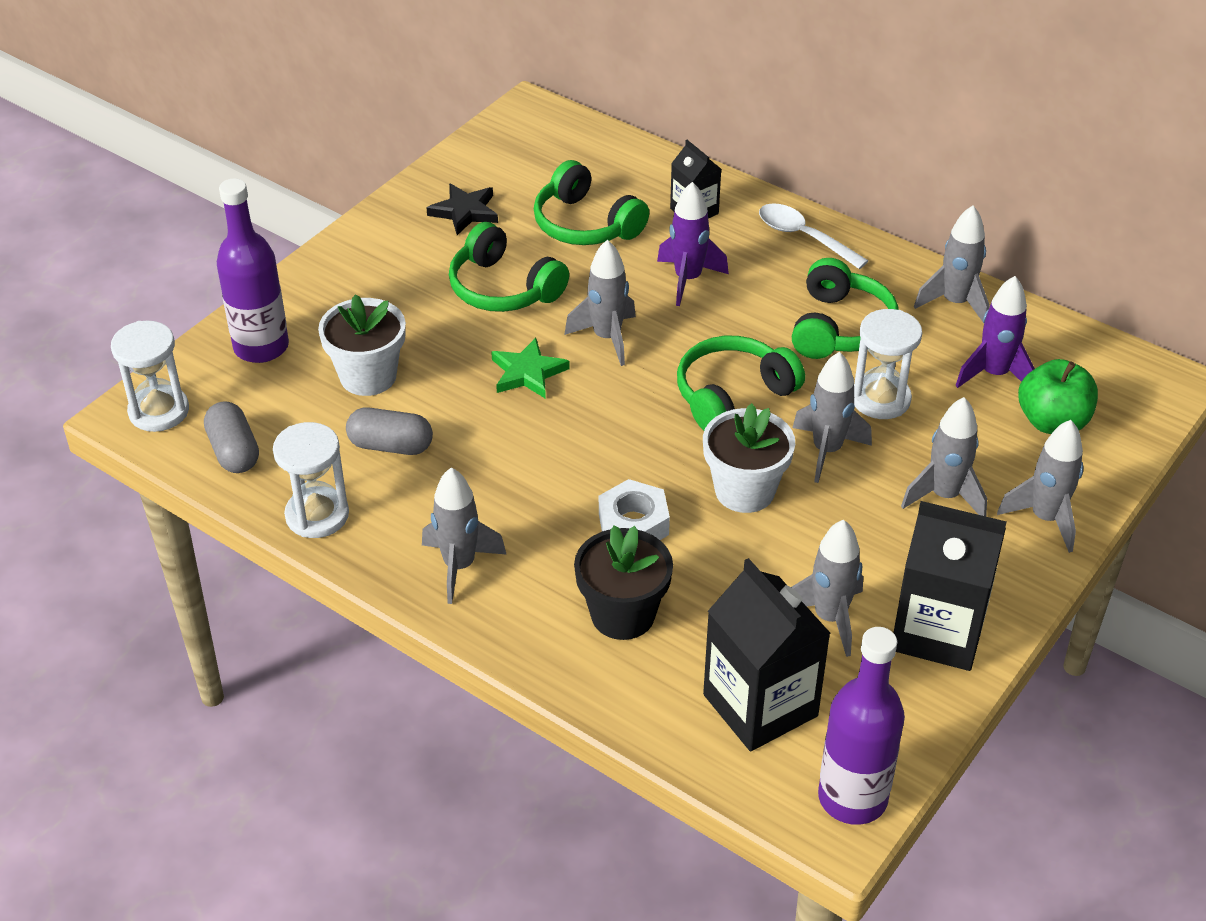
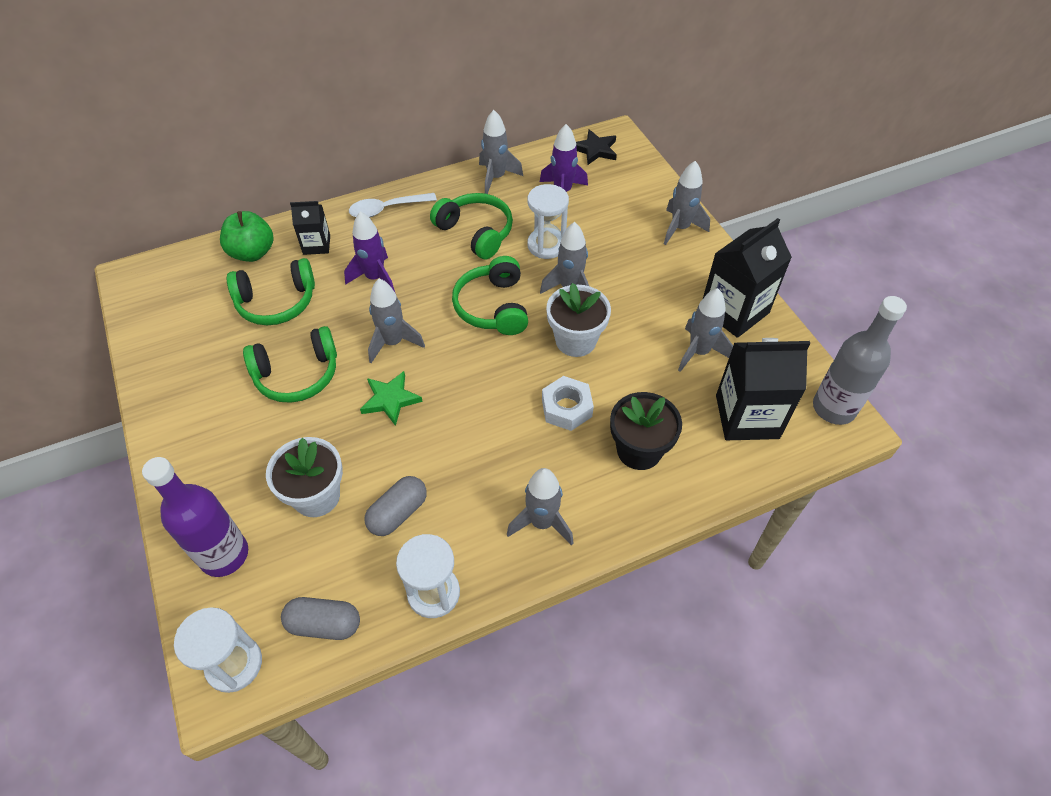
camera: 60 degrees left, 10 degrees up
black star [427,183,498,235] -> black star moved to [576,129,617,165]
purple bottle [818,627,905,825] -> grey bottle [813,296,907,425]
grey rocket [901,397,987,516] -> none
green apple [1018,359,1098,434] -> green apple moved to [220,211,273,262]

